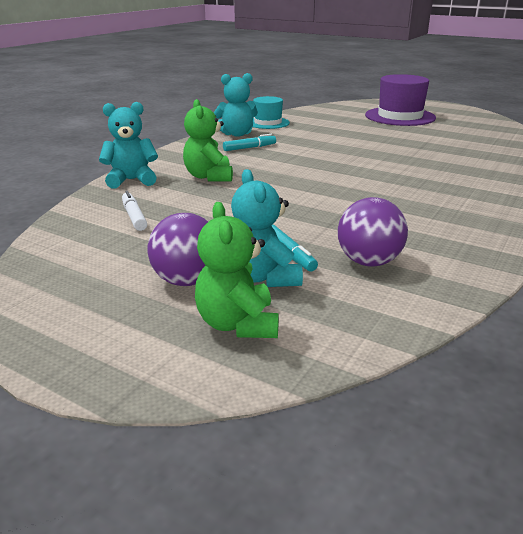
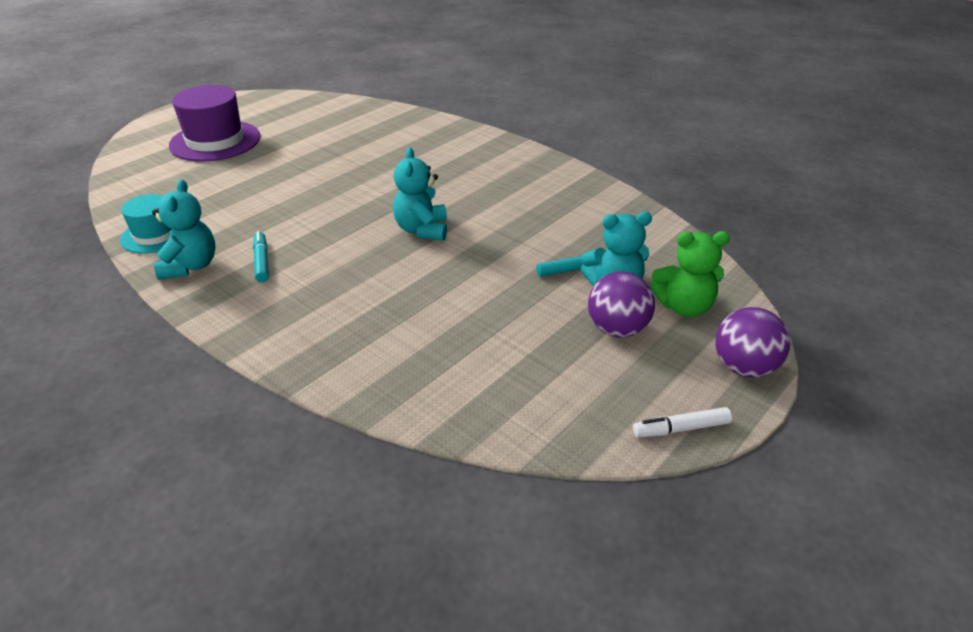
camera: 80 degrees left, 10 degrees up
turquoise teddy bear [99,102,158,188] -> turquoise teddy bear moved to [393,147,447,240]
white marker [122,191,147,231] -> white marker moved to [633,407,732,438]
green teddy bear [183,99,233,181] -> none
purple ball [338,197,408,267] -> purple ball moved to [715,307,790,378]

